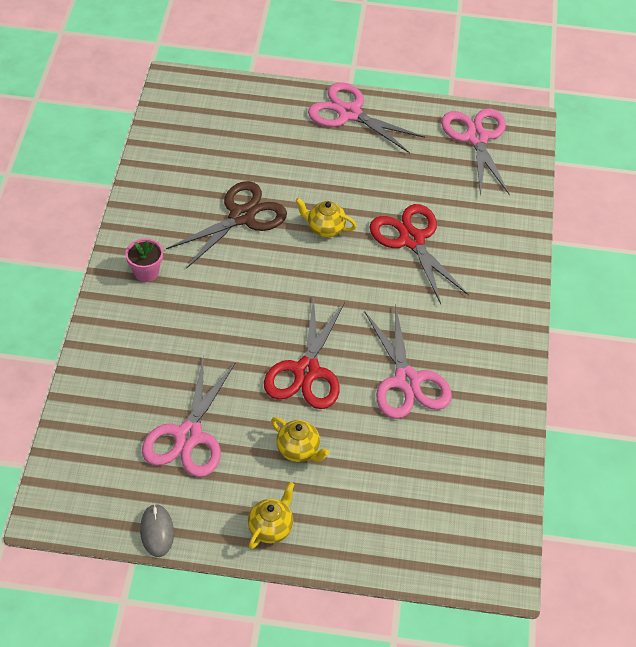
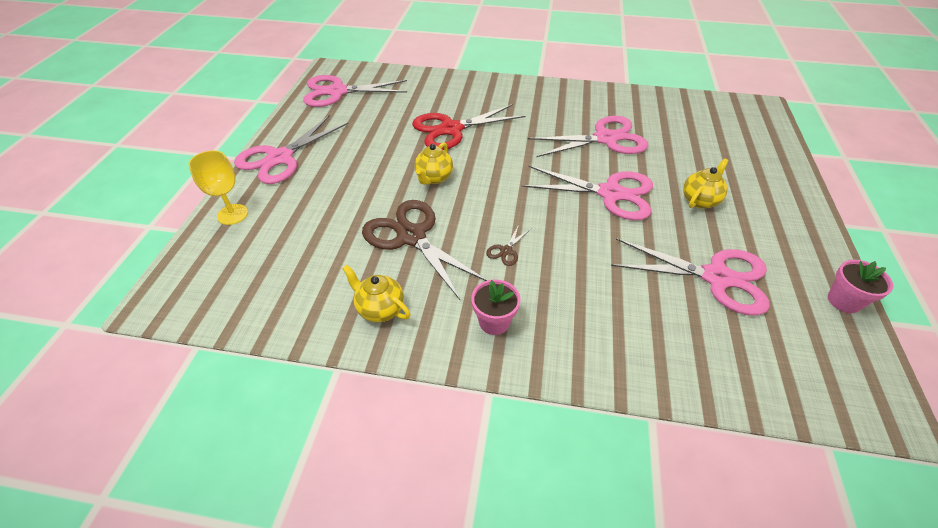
camera: 85 degrees left, 5 degrees down
grey mouse [140,504,174,557] -> pink flower pot [828,260,893,313]
yellow teapot [248,482,295,549] -> yellow teapot moved to [342,265,411,322]
red scissors [264,297,345,409] -> pink scissors [522,165,653,220]
none -> yellow goblet [188,150,248,225]
none -> brown scissors [486,225,531,266]

